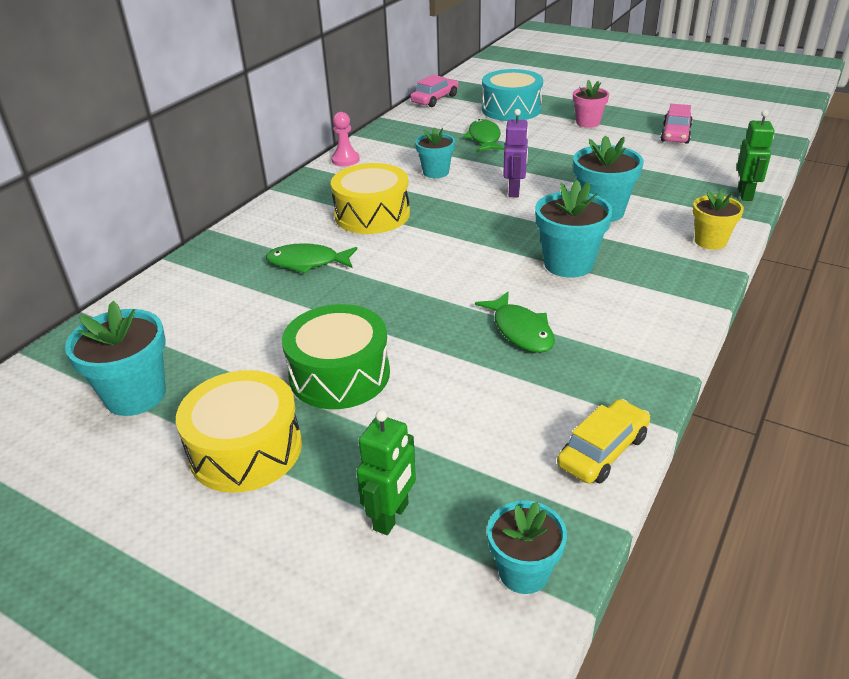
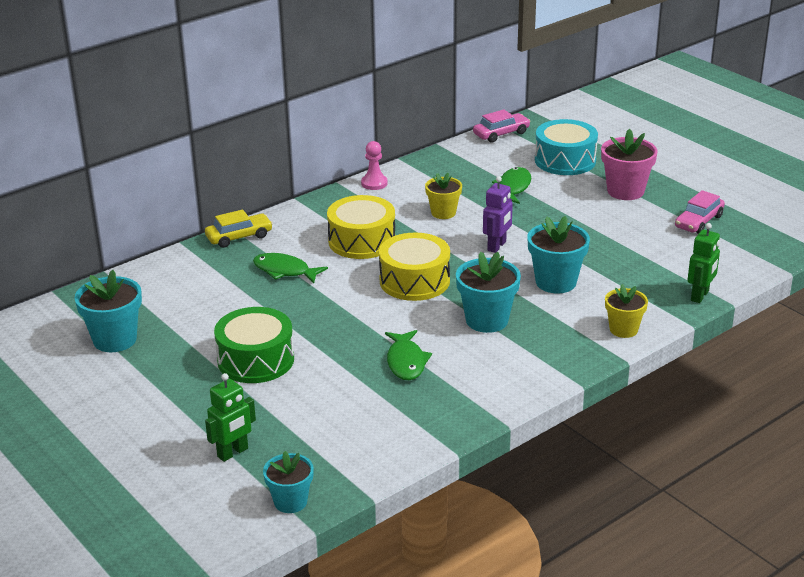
camera: 20 degrees right, 5 degrees down
yellow drum [176,370,302,493] -> yellow drum moved to [379,233,450,301]
turquoise flower pot [415,127,455,178] -> yellow flower pot [425,173,462,219]
yellow car [557,399,650,484] -> yellow car moved to [205,210,273,248]
pink flower pot [573,80,609,128] -> pink flower pot [601,128,658,200], size x1.52

